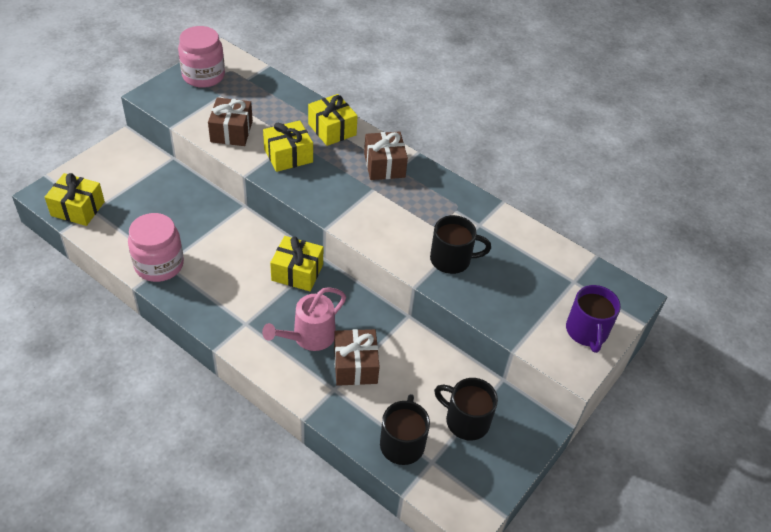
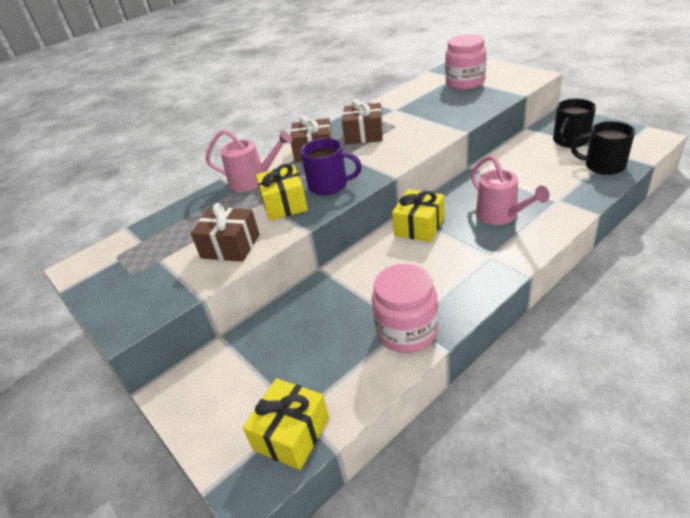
camera: 70 degrees left, 10 degrees down
pink jar [178,26,225,88] -> pink jar moved to [445,34,486,90]
yellow gift [308,94,358,146] -> pink watering can [205,130,292,192]
brown gift [334,329,380,386] -> brown gift moved to [342,99,383,144]
black mug [430,215,491,274] -> none
purple mug [566,285,621,353] -> purple mug moved to [300,138,362,195]

